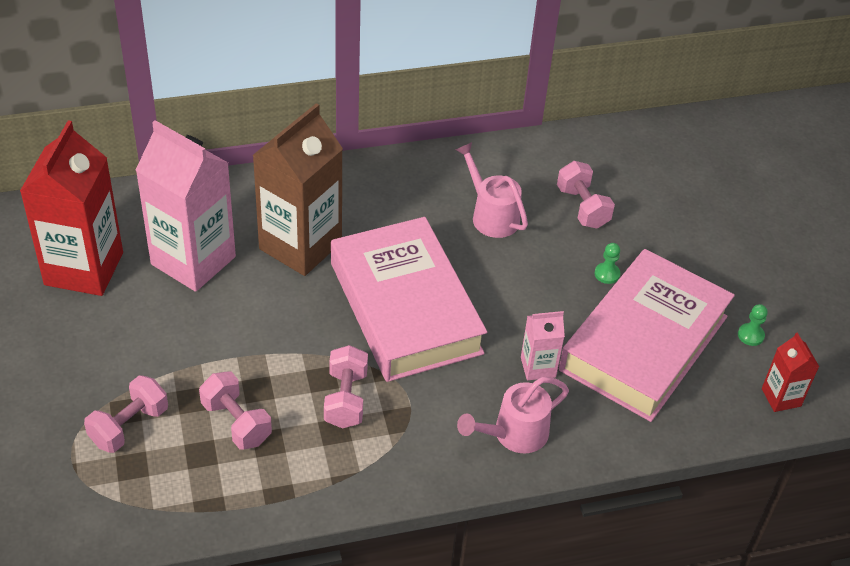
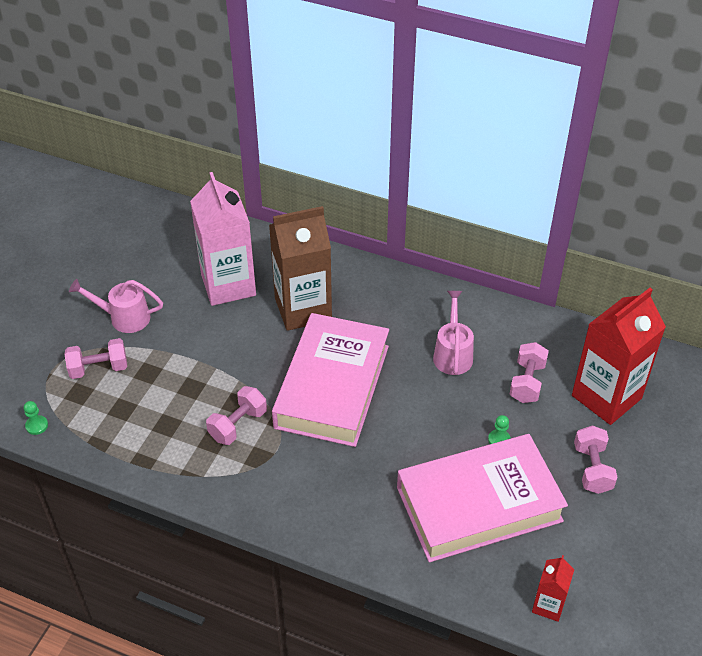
camera: 40 degrees right, 0 degrees up
red carton [20,120,123,296] -> red carton moved to [572,288,666,425]
pink dumbbell [199,372,272,450] -> pink dumbbell moved to [574,425,618,494]
pink watering can [457,377,569,453] -> pink watering can moved to [69,279,163,333]
pink carton [521,311,565,380] -> none
green pawn [738,304,768,346] -> green pawn moved to [24,401,48,435]

